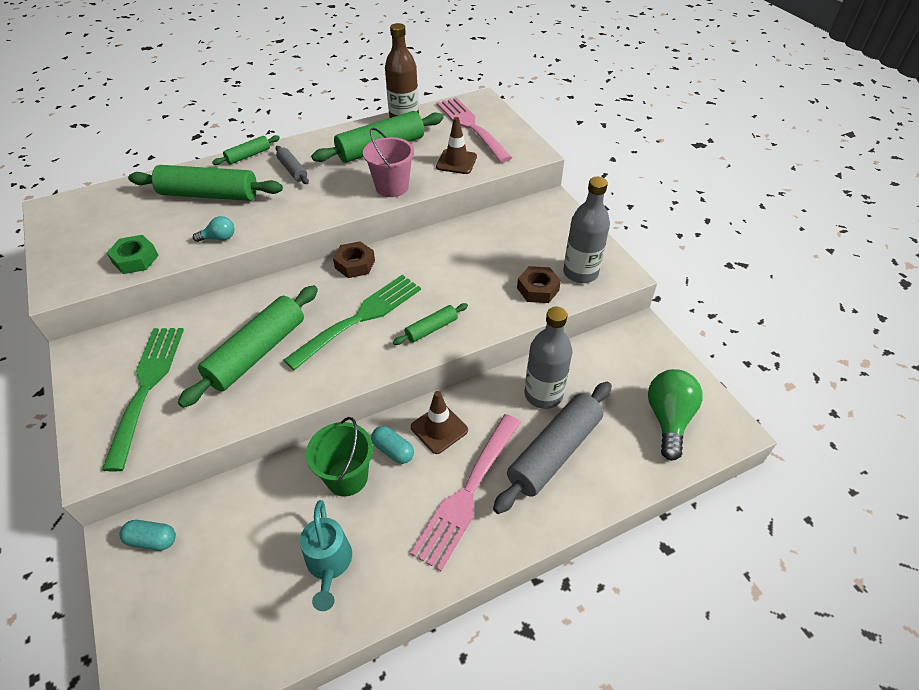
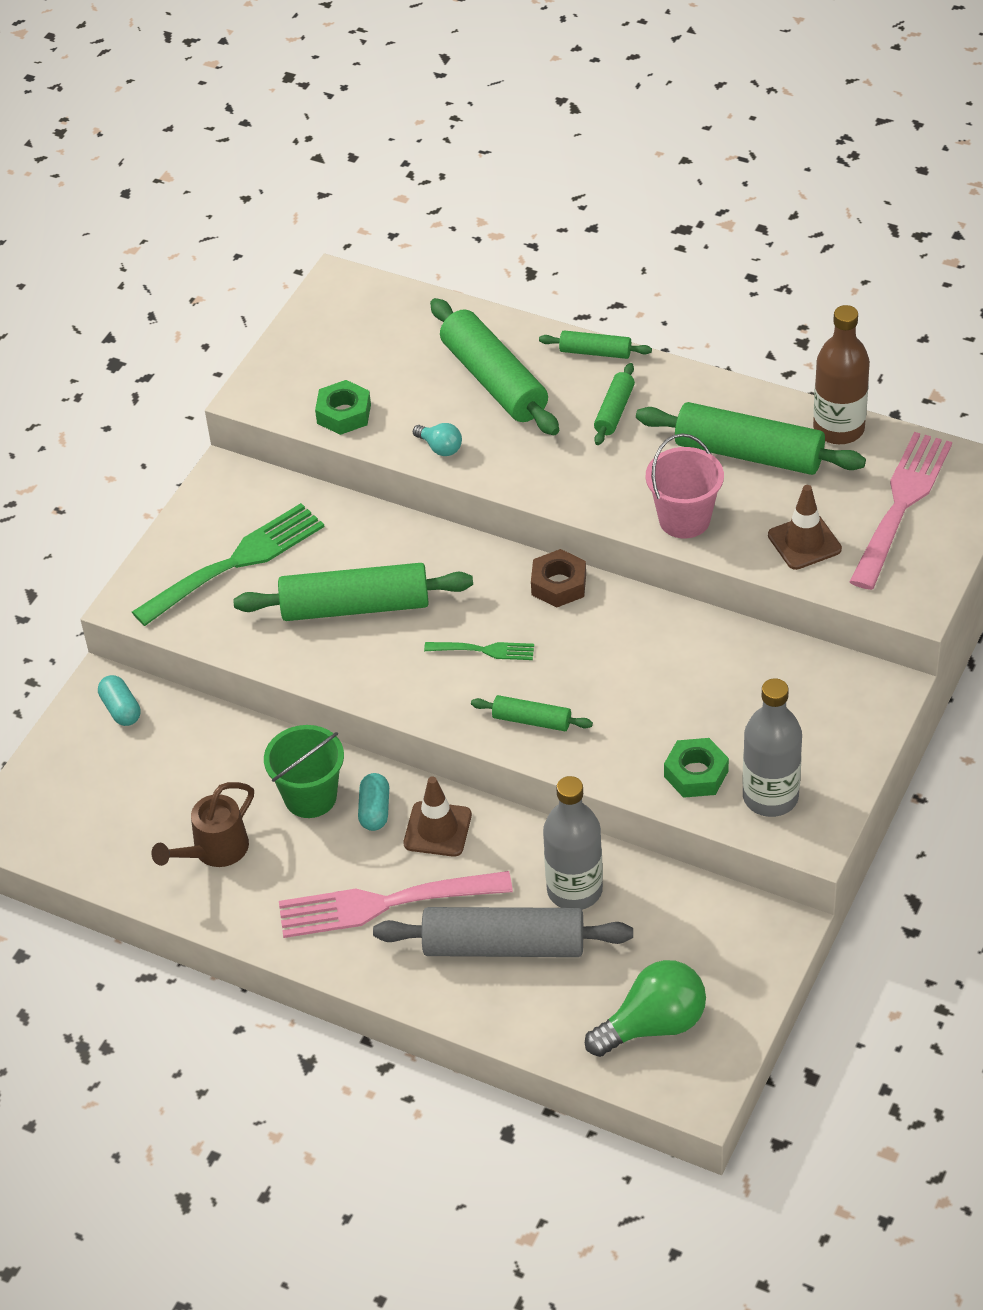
camera: 55 degrees right, 0 degrees up
grey rolling pin [275,146,309,184] -> green rolling pin [594,363,635,445]
green fork [284,275,421,370] -> green fork [424,642,534,660], size x0.49
turquoise watering can [300,500,352,611] -> brown watering can [151,782,254,867]
brown nut [517,266,561,303] -> green nut [664,738,729,798]

